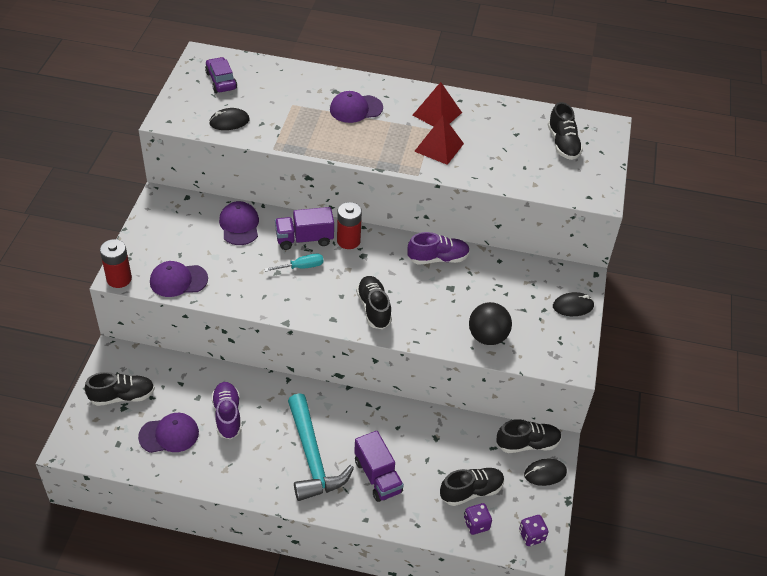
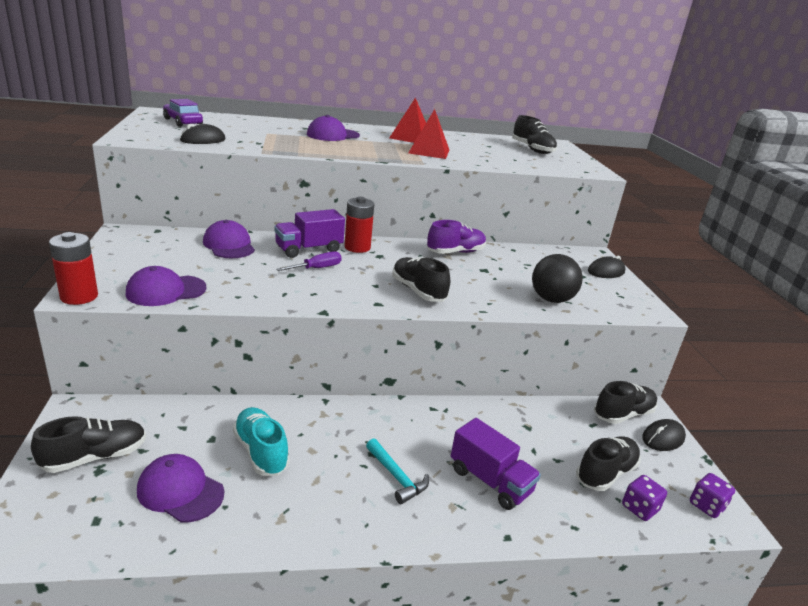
camera: 20 degrees left, 20 degrees down
purple cap [138,413,199,453] -> purple cap turned 120 degrees counterclockwise [137,454,224,523]
purple shoe [211,382,242,440] -> turquoise shoe [233,407,290,476]
turquoise screwdriver [265,254,323,272] -> purple screwdriver [276,251,342,271]
turquoise hammer [288,393,354,501] -> turquoise hammer [366,438,429,504], size x0.51

